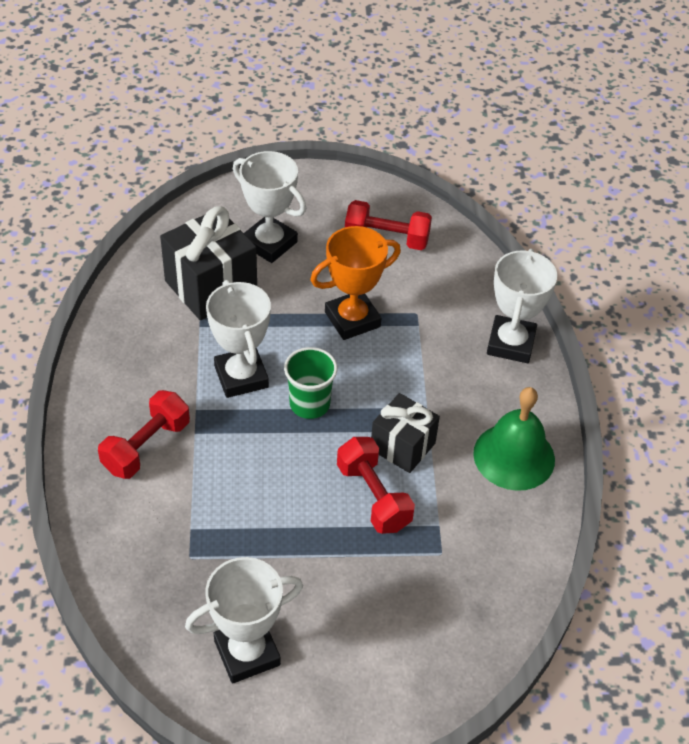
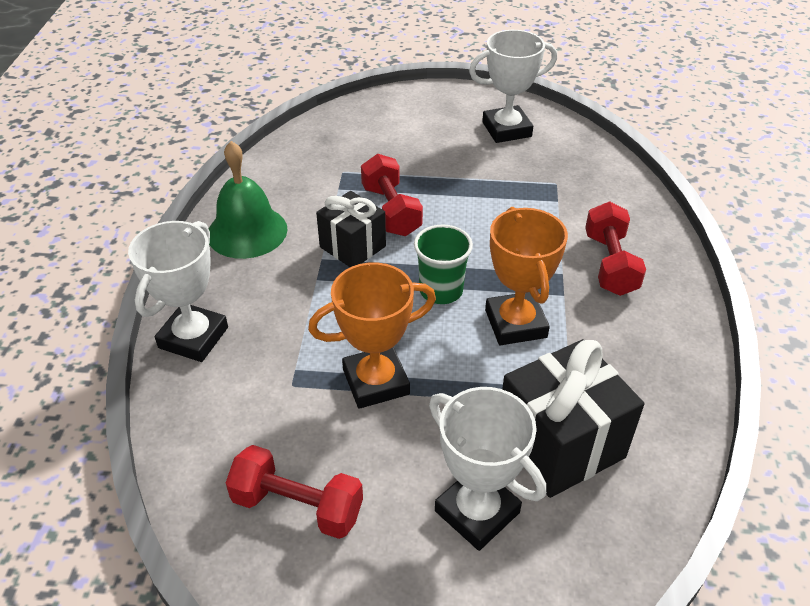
camera: 170 degrees left, 5 degrees down
red dumbbell [98,390,190,479] -> red dumbbell turned 45 degrees counterclockwise [585,202,646,296]
white trophy [206,280,271,398] -> orange trophy [485,207,568,345]

